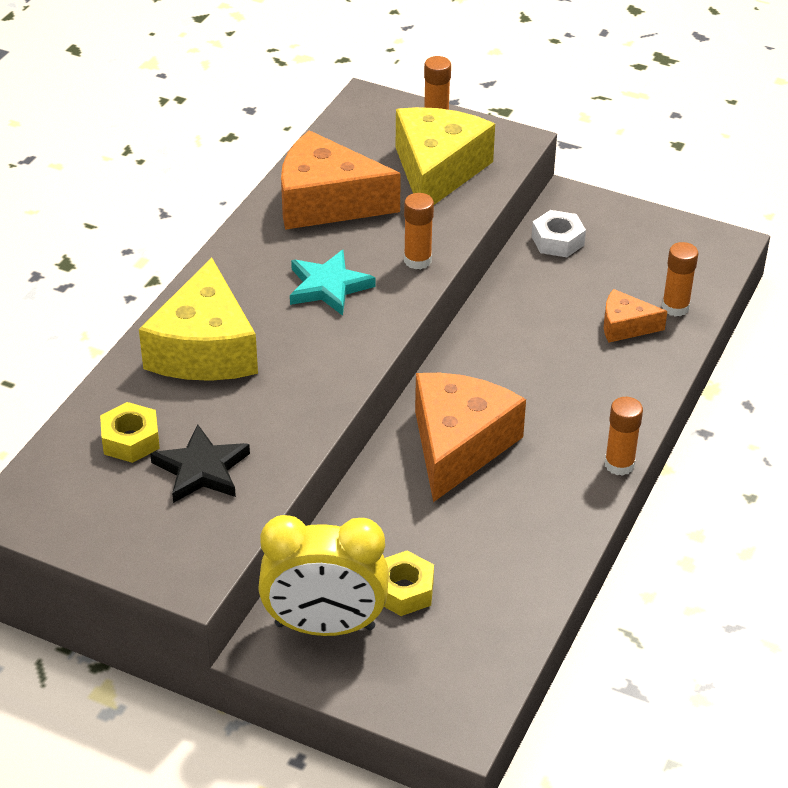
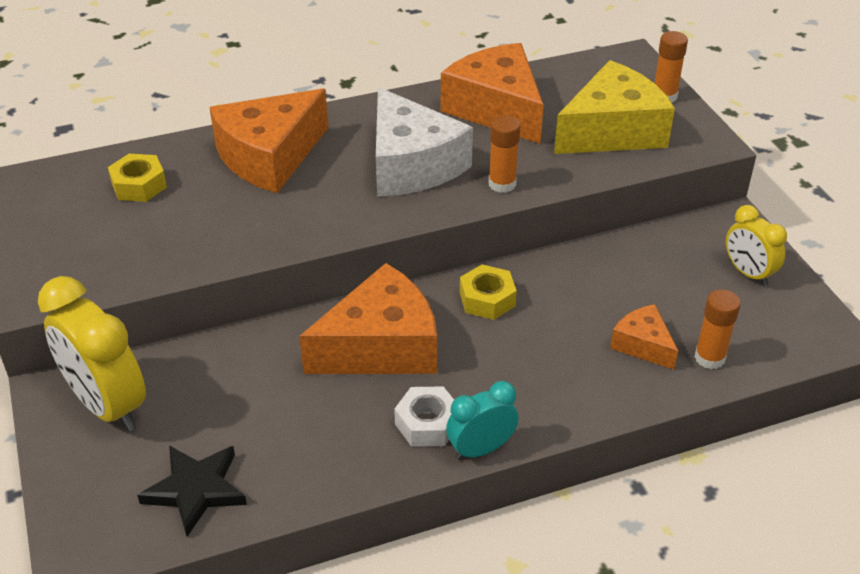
camera: 45 degrees right, 0 degrees up
yellow cheese [139,258,258,381] -> orange cheese [209,89,328,193]
black star [150,424,250,503] -> black star moved to [137,445,247,536]
turquoise star [290,250,375,316] -> white cheese [376,87,473,196]
yellow nut [384,551,434,616] -> yellow nut moved to [460,264,517,320]
white nut [532,210,586,257] -> white nut moved to [394,386,454,447]
orange glue stick [605,397,643,476] -> turquoise clock [446,381,519,460]
none -> yellow clock [726,205,787,286]

